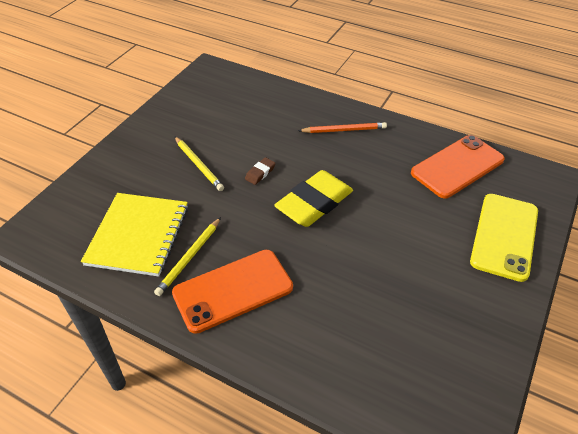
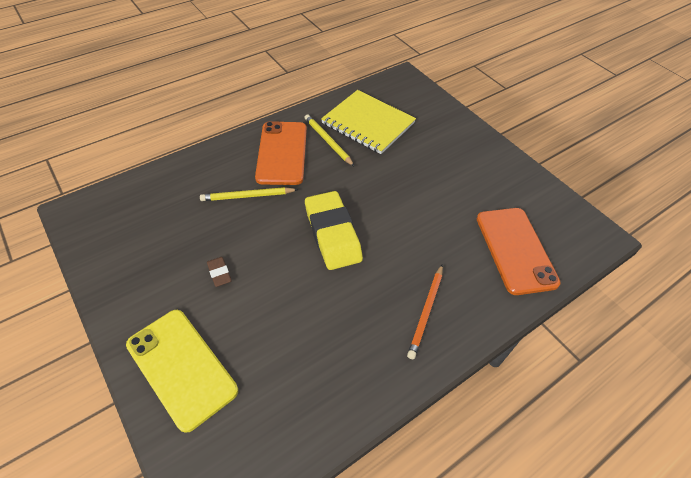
camera: 115 degrees right, 5 degrees up
yellow pencil [175,137,224,191] -> yellow pencil moved to [200,187,298,201]
brown eraser [245,157,275,185] -> brown eraser moved to [207,257,232,287]
orange phone [411,135,505,199] -> orange phone moved to [477,208,561,295]

